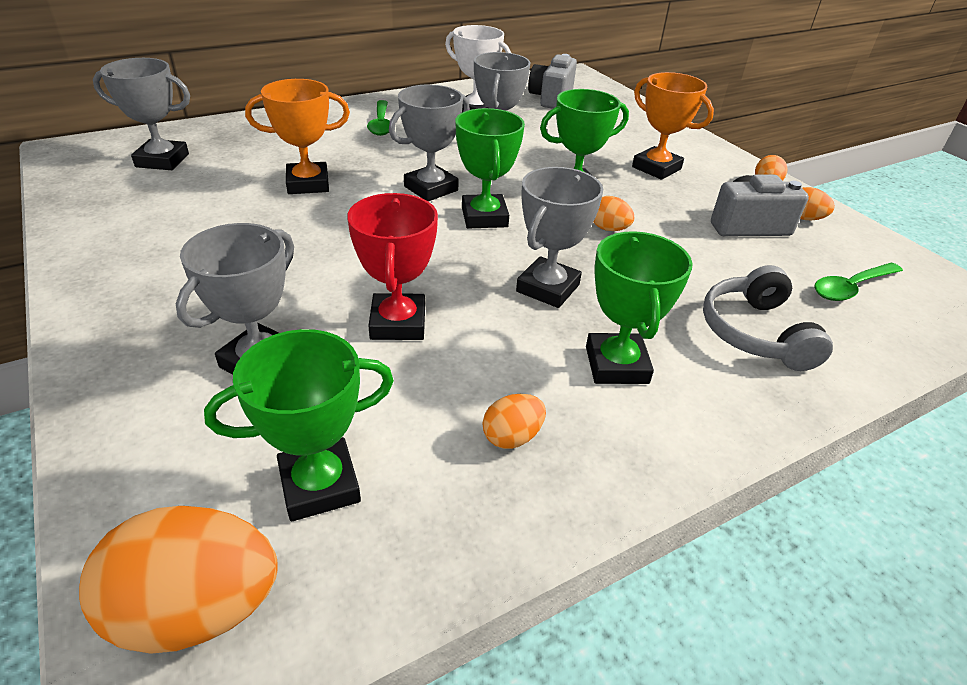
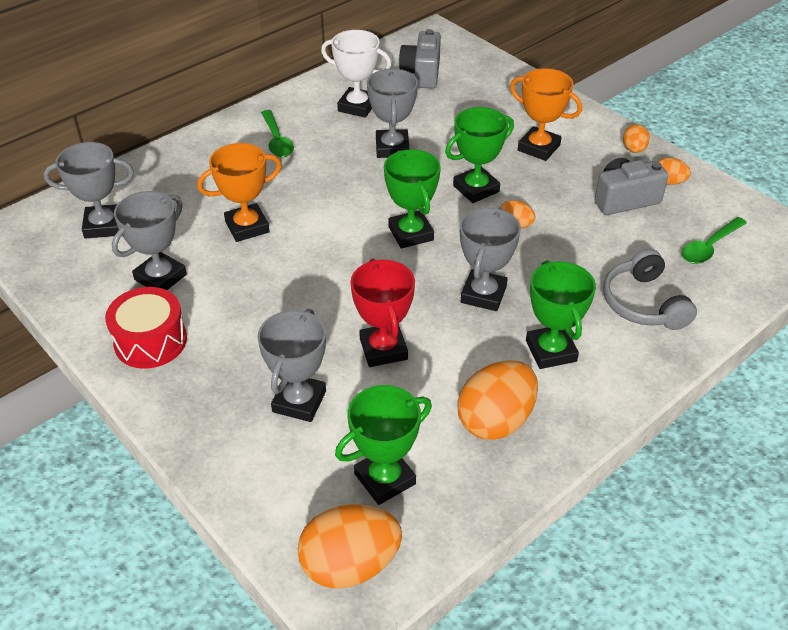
camera: 10 degrees left, 5 degrees up
grey trophy [389,85,470,201] -> grey trophy moved to [112,191,187,290]
orange egg [483,394,546,449] -> orange egg [457,360,538,440], size x1.99
none -> red drum [105,287,187,369]

